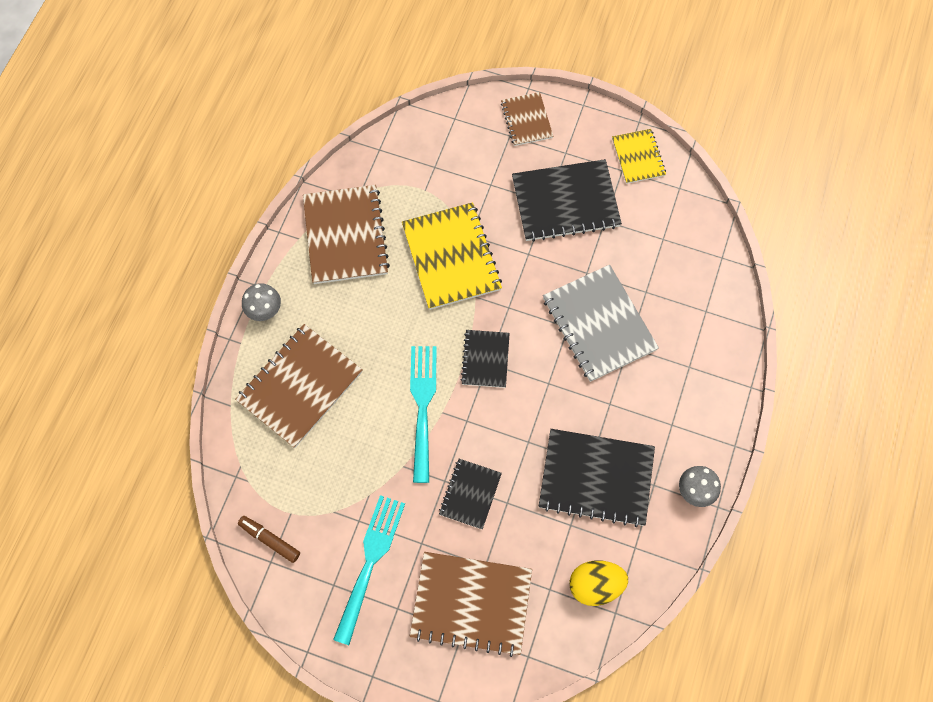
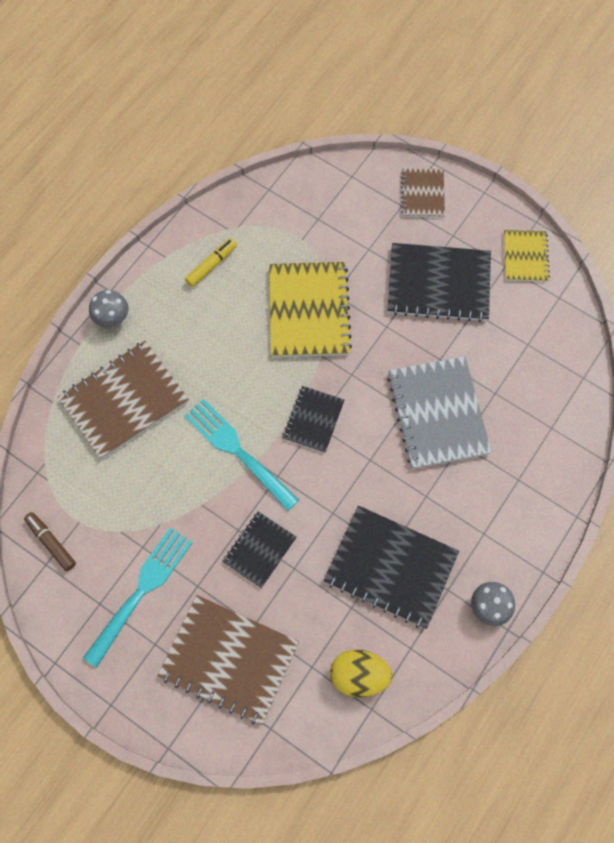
camera: 15 degrees right, 0 degrees up
brown notebook [303,185,390,284] -> yellow marker [185,238,237,287]
turquoise fork [410,346,437,483] -> turquoise fork turned 60 degrees counterclockwise [184,399,299,511]

